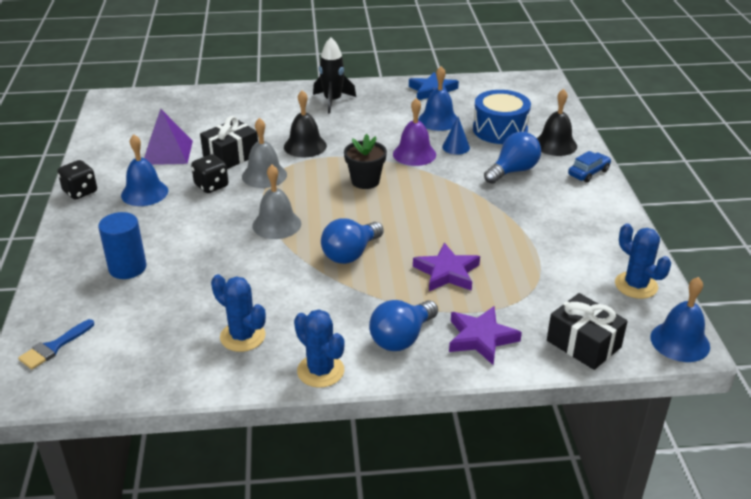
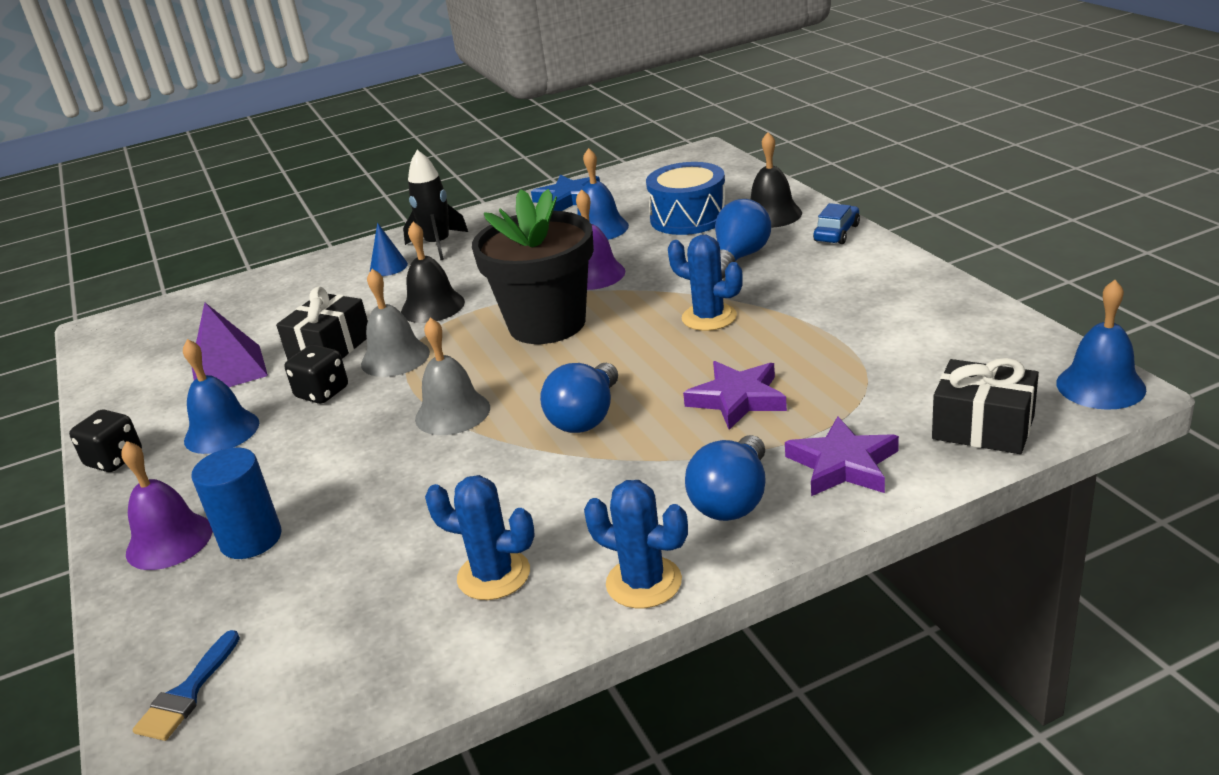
camera: 15 degrees left, 5 degrees down
black flower pot [344,134,387,189] -> black flower pot [472,189,594,344], size x1.86
blue cone [442,117,470,155] -> blue cone moved to [370,223,408,276]
blue cactus [615,223,671,299] -> blue cactus moved to [668,235,743,331]
none -> purple bell [121,441,213,570]

